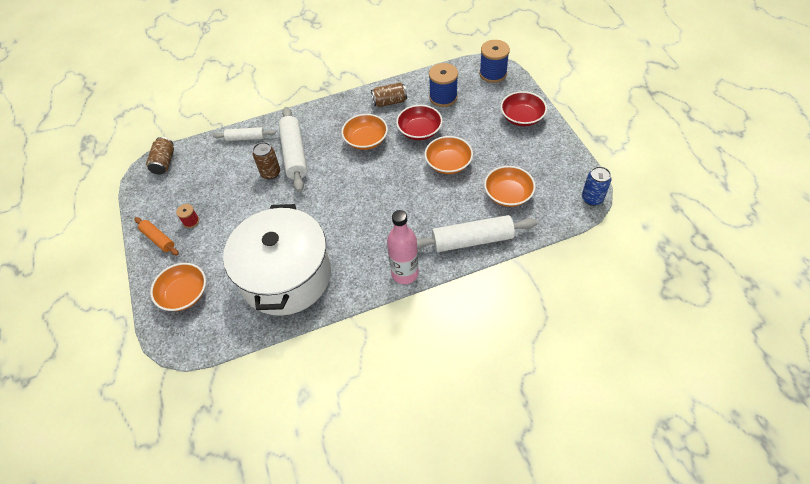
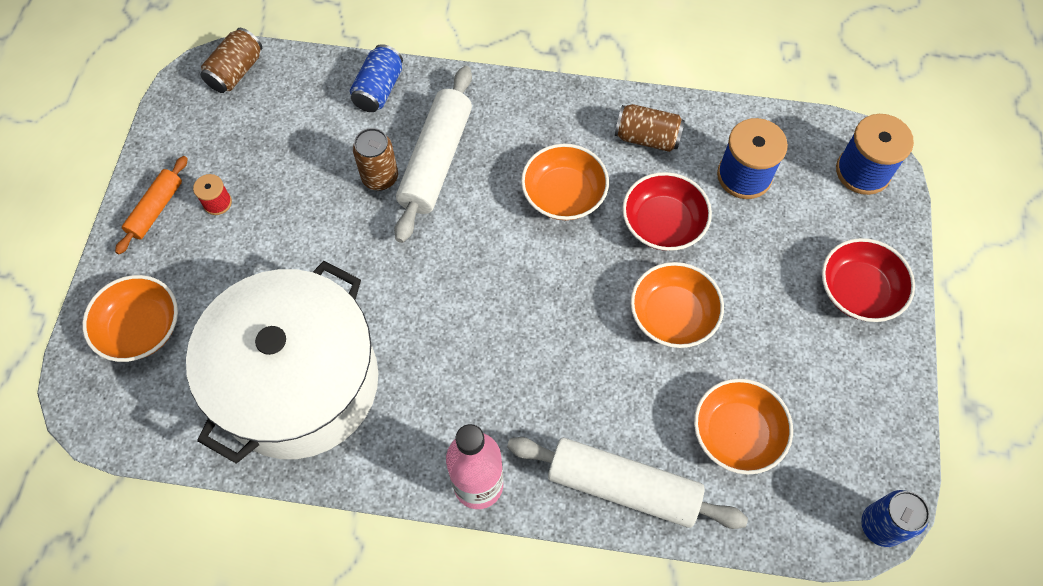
camera: 25 degrees right, 10 degrees up
orange rolling pin [134,217,179,255] -> orange rolling pin turned 45 degrees clockwise [115,156,188,255]
white rolling pin [213,127,276,141] -> blue can [350,44,403,112]

